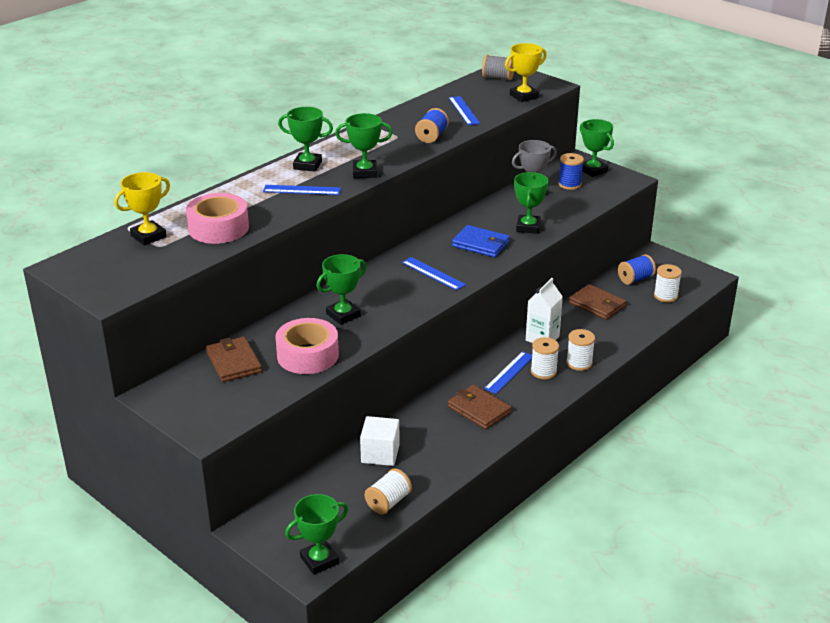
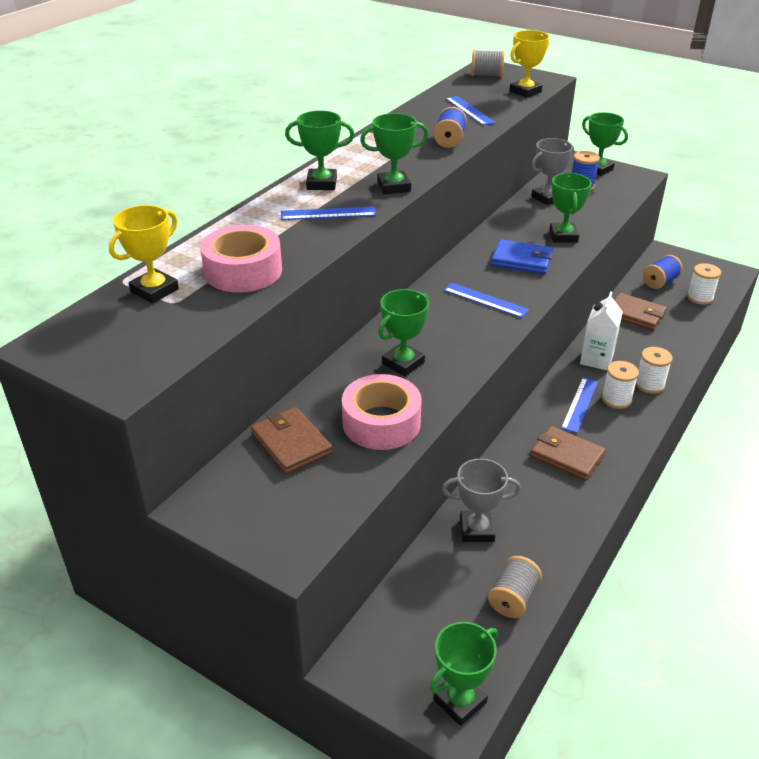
camera: 10 degrees left, 5 degrees up
white cube [360,416,400,466] -> grey trophy [442,458,521,542]
white spool [365,468,412,514] -> grey spool [488,556,542,618]

